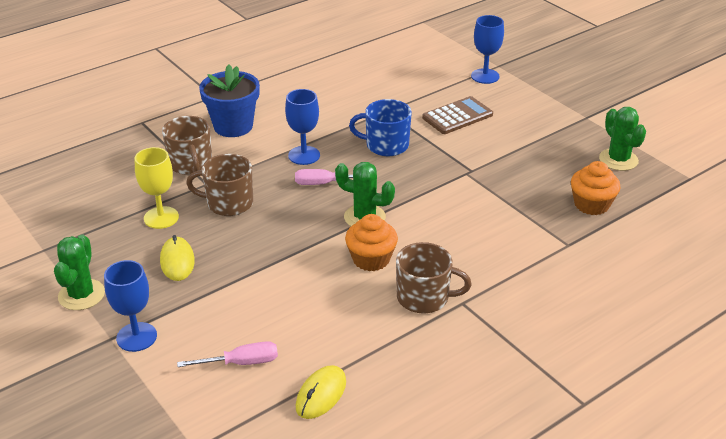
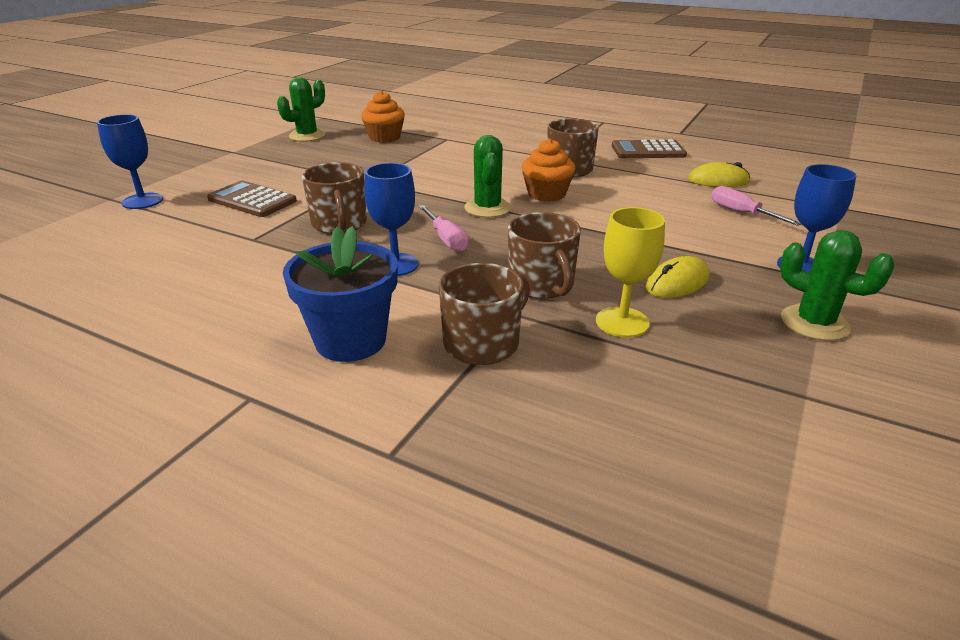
camera: 115 degrees left, 5 degrees down
green cactus [54,234,105,310] -> green cactus turned 60 degrees clockwise [780,230,895,341]
blue mug [349,99,412,156] -> brown mug [302,162,367,234]
none -> brown calculator [612,139,687,158]

